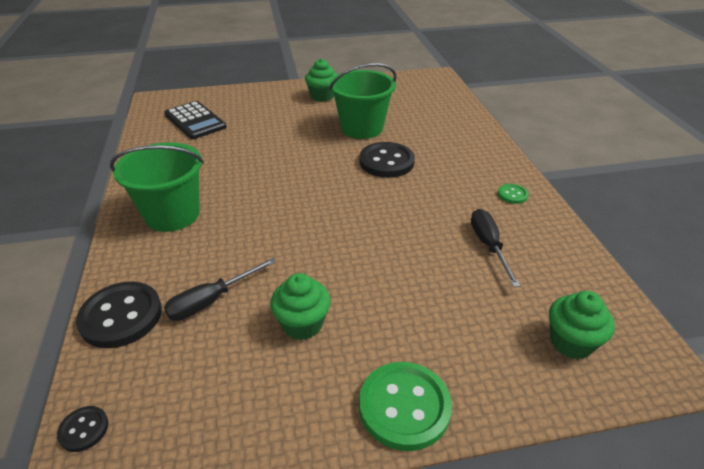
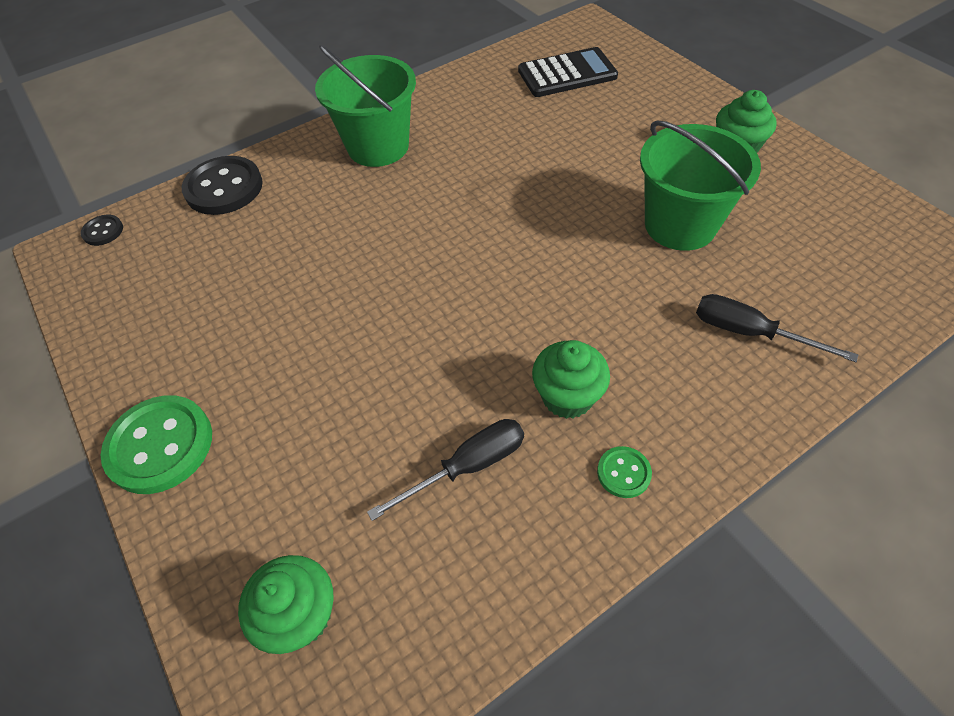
camera: 70 degrees right, 15 degrees up
black calculator [164,101,226,139] -> black calculator turned 135 degrees counterclockwise [518,47,618,97]
black screwdriver [164,258,276,321] -> black screwdriver moved to [696,294,858,362]
green cupcake [270,273,331,340] -> green cupcake moved to [532,340,610,419]
black button [359,142,415,178] -> none

